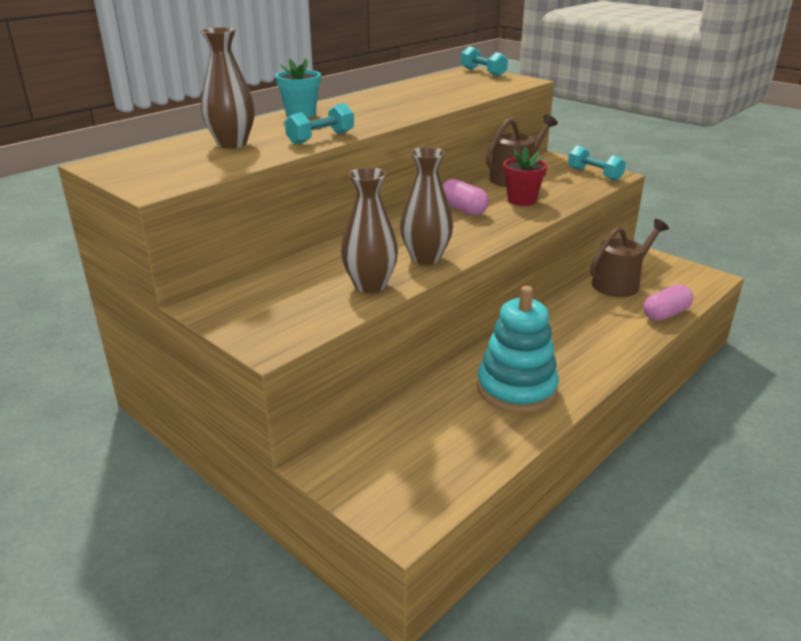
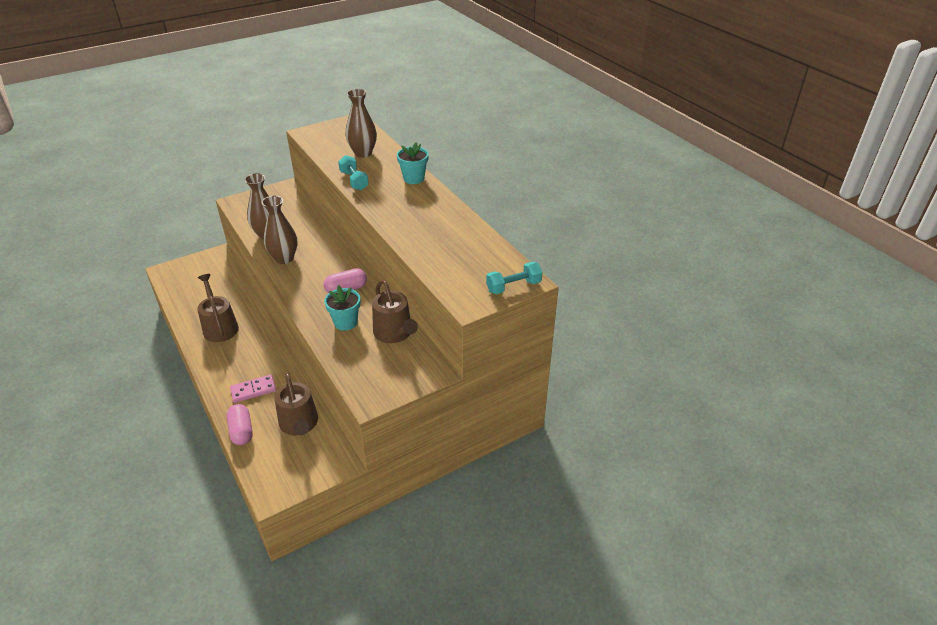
camera: 105 degrees right, 10 degrees up
turquoise stacking toy [477,286,559,413] -> brown watering can [197,274,239,342]
red flower pot [503,147,547,206] -> turquoise flower pot [324,285,361,331]
turquoise dumbbell [568,146,626,181] -> none
none -> pink domino [230,375,276,403]

